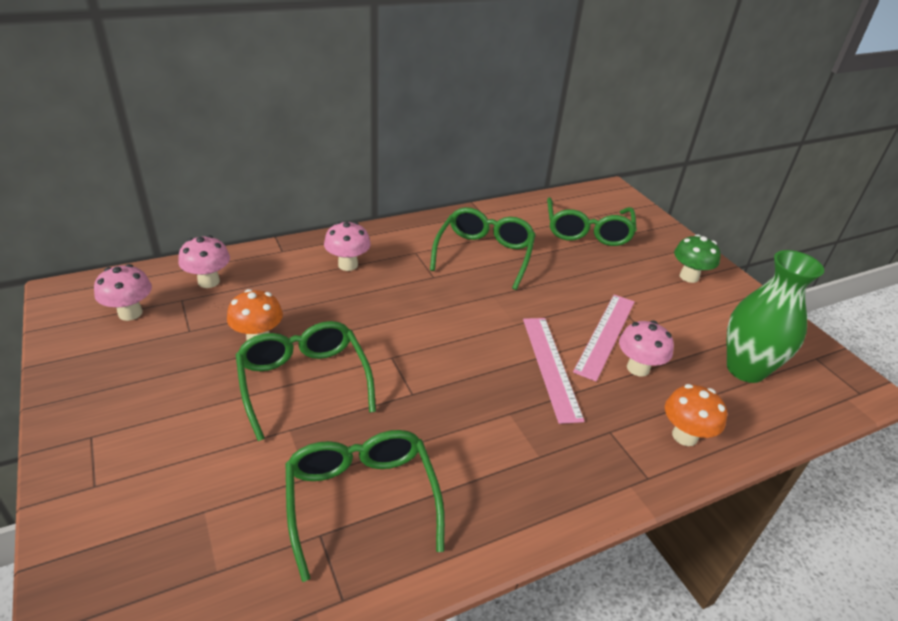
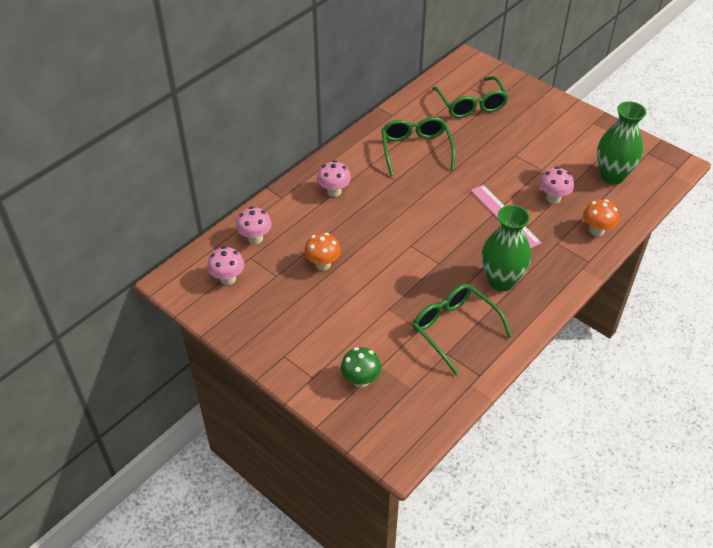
camera: 20 degrees left, 10 degrees up
green glasses [236,321,376,441] -> none
pink ruler [573,294,635,381] -> none
green mushroom [674,234,721,283] -> green mushroom moved to [341,347,381,388]
none -> green vase [482,205,531,291]

